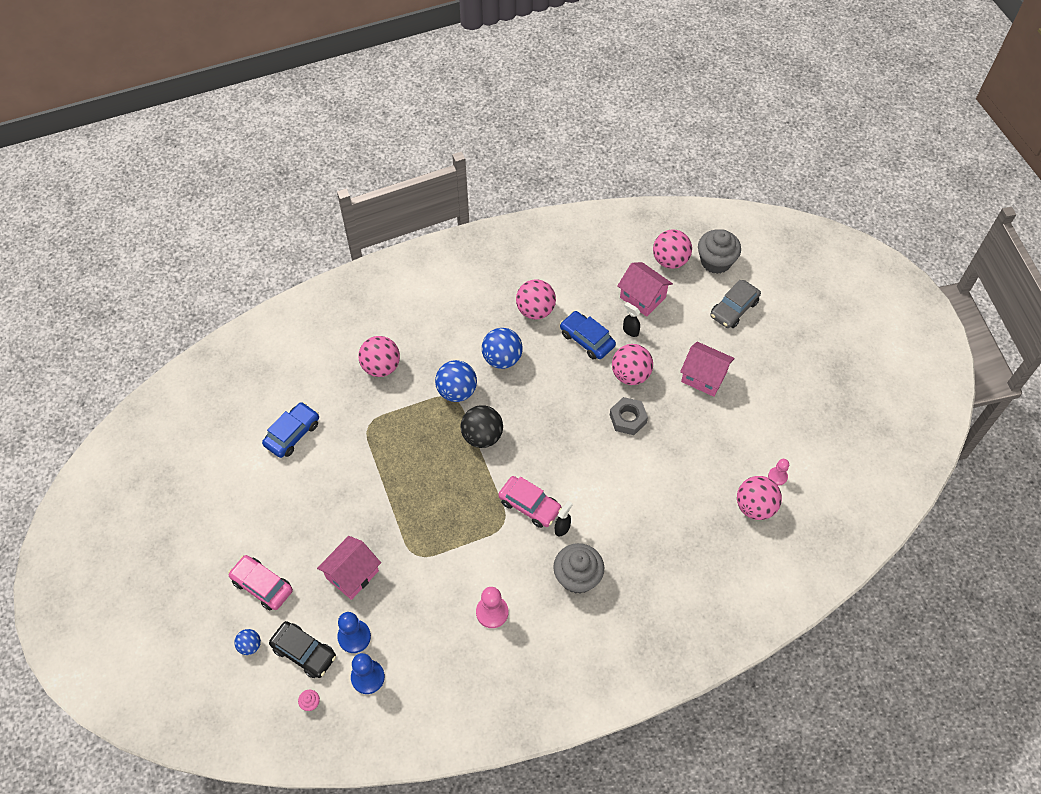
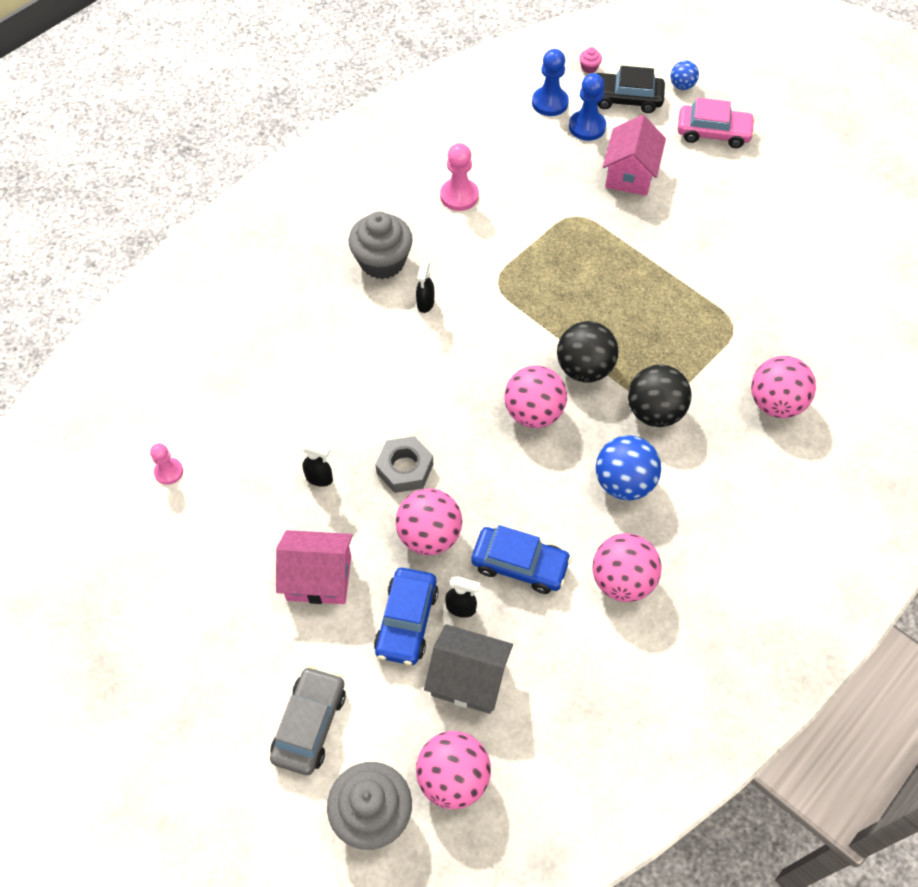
camera: 155 degrees right, 0 degrees up
blue car [262,402,319,458] -> blue car moved to [374,568,439,665]
blue ball [435,360,477,402] -> black ball [628,365,692,427]
pink car [498,476,562,528] -> none
pink house [617,262,673,317] -> grey house [424,624,513,714]
pink ball [737,476,782,520] -> pink ball moved to [504,365,567,428]
none -> black spray bottle [302,442,333,487]

